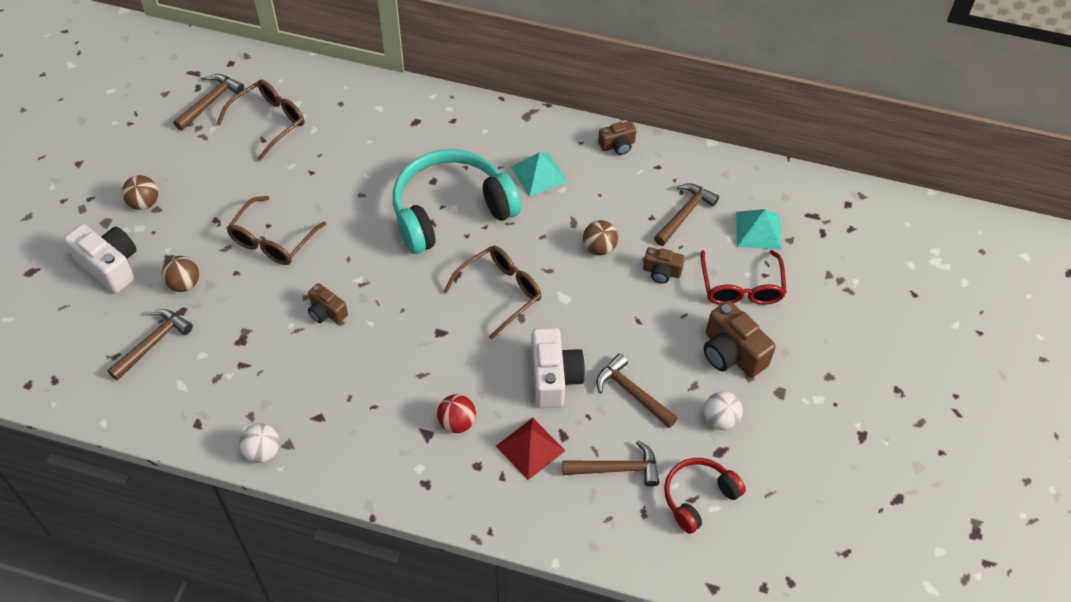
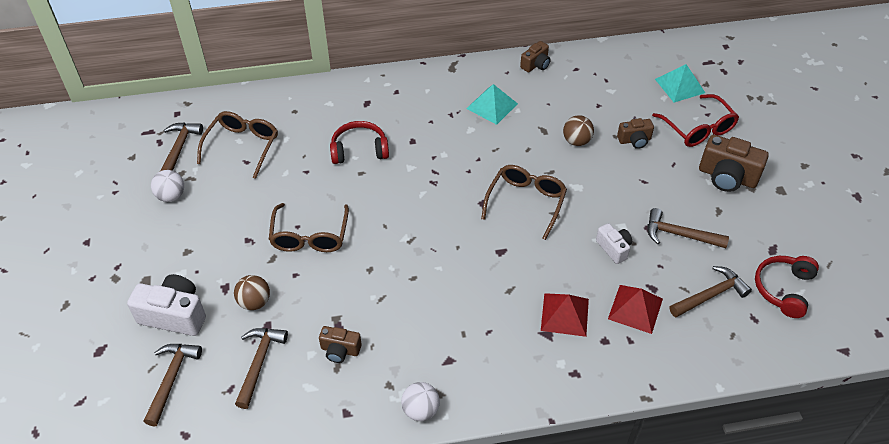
camera: 25 degrees left, 5 degrees down
brown ball [122,175,158,210] -> none
brown camera [308,283,348,324] -> brown camera moved to [319,326,362,363]
turquoise headphones [393,149,521,254] -> none
red ball [437,394,476,433] -> red pyramid [541,293,589,337]
white camera [531,328,585,408] -> white camera [596,223,632,264], size x0.58
brown hammer [654,183,719,246] -> brown hammer moved to [144,344,202,426]
white ball [704,391,743,430] -> white ball moved to [151,170,184,202]
none -> red headphones [330,121,389,164]

